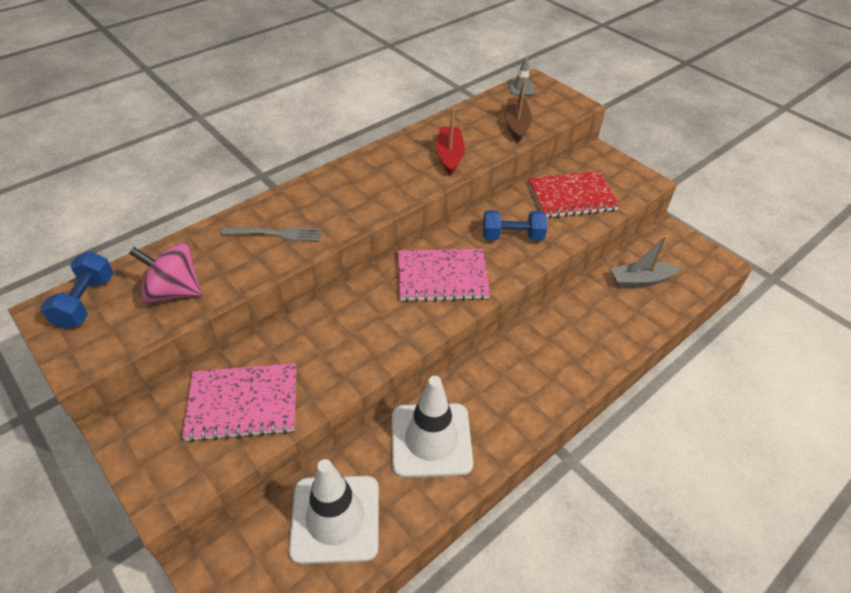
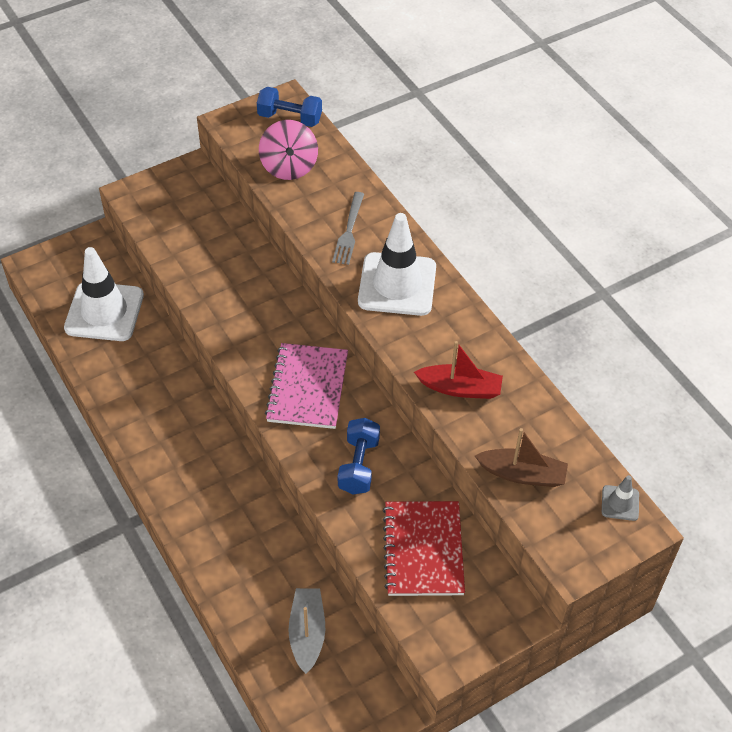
camera: 100 degrees right, 5 degrees up
pink spinning top [129,243,202,302] -> pink spinning top turned 150 degrees clockwise [259,120,318,180]
pink notebook [182,363,296,442] -> none
white traffic cone [392,376,473,478] -> white traffic cone moved to [358,213,436,316]

